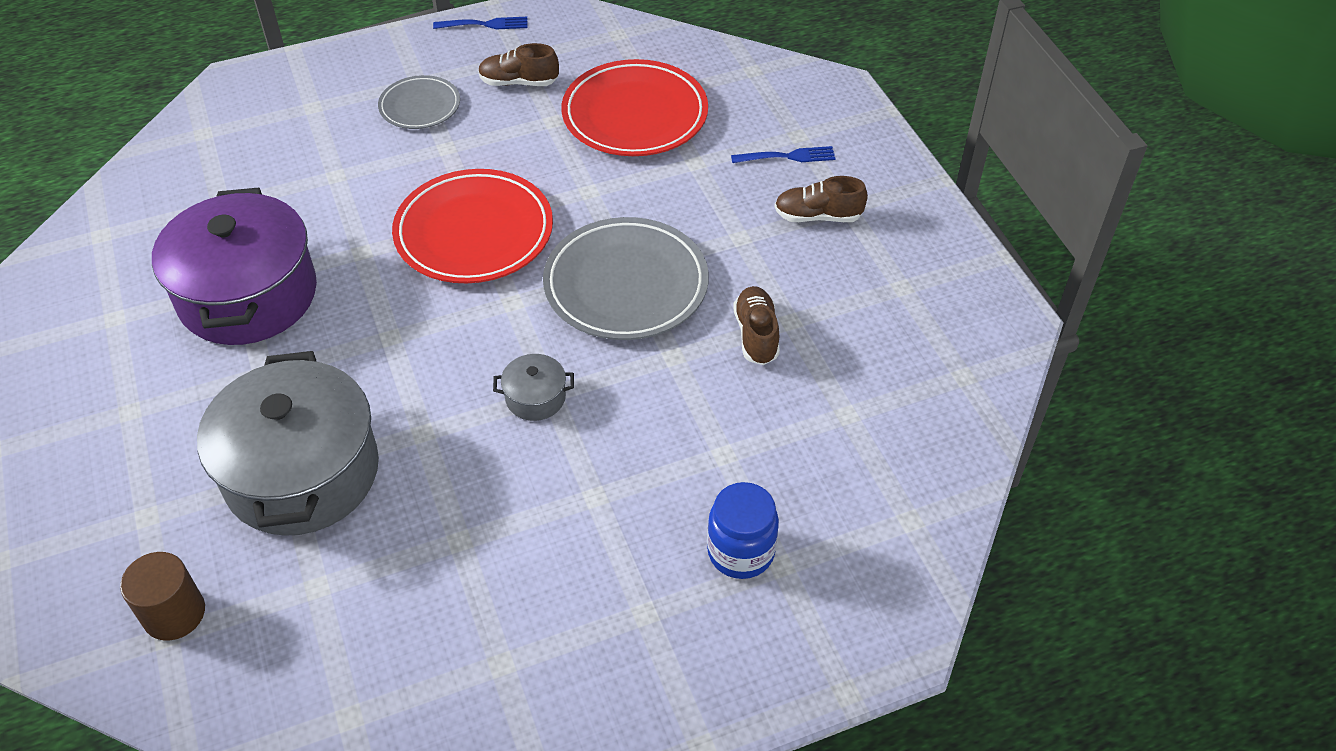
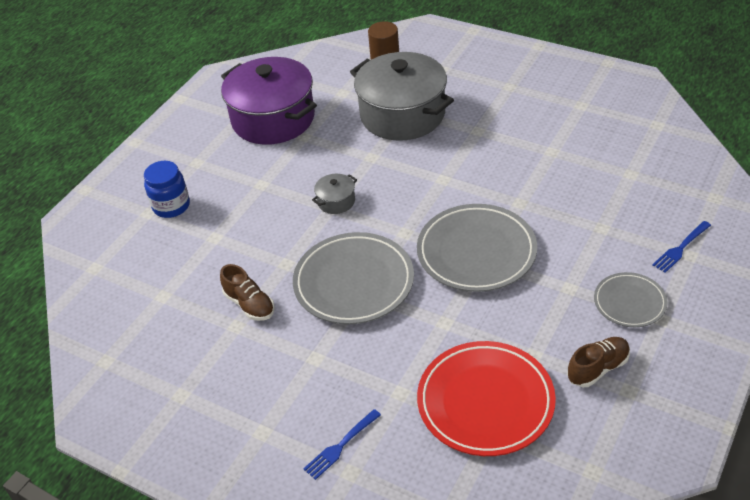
camera: 145 degrees right, 5 degrees down
purple pot [152,188,317,345] -> purple pot moved to [221,57,317,145]
red plate [392,169,553,283] -> grey plate [417,204,537,292]
blue fork [433,17,527,30] -> blue fork moved to [652,221,711,273]
brown shoe [775,176,868,222] -> none

